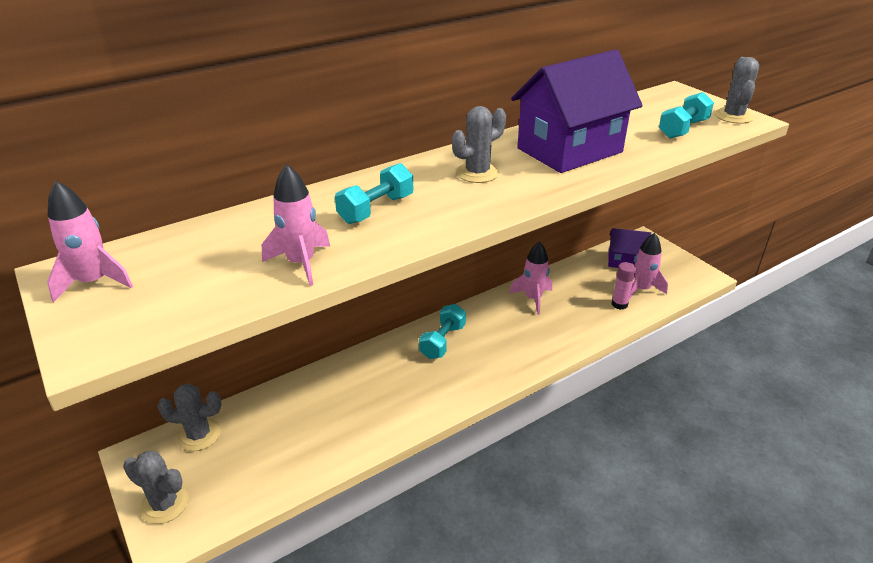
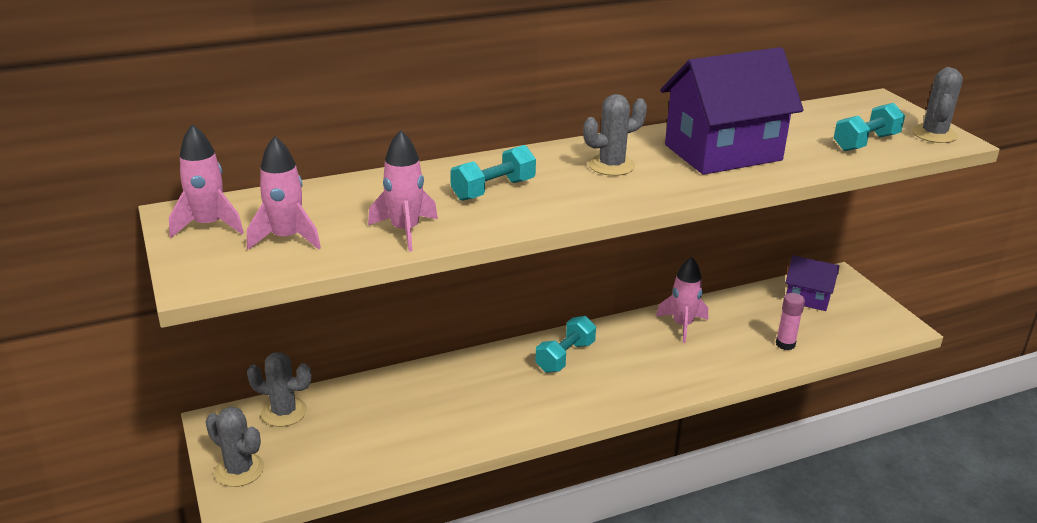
camera: 10 degrees right, 5 degrees down
pink rocket [629,233,668,299] -> pink rocket moved to [247,136,321,250]

